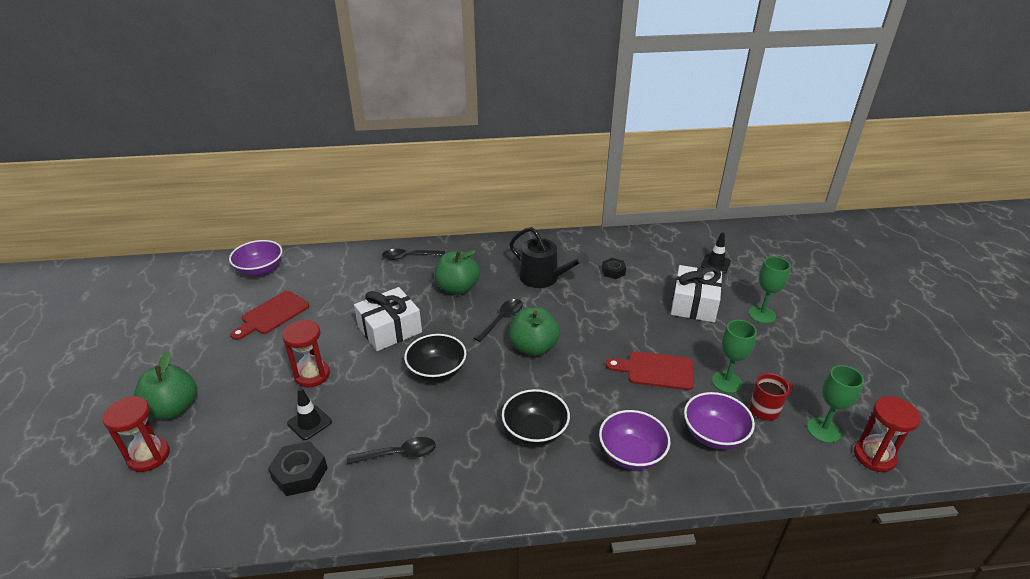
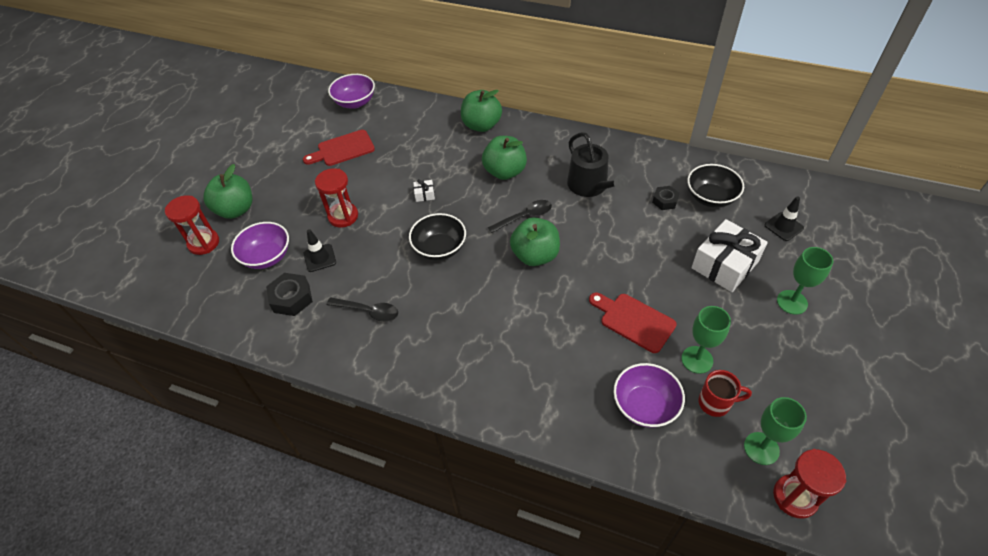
camera: 30 degrees right, 15 degrees up
white gift [354,287,422,351] -> white gift [413,179,435,202], size x0.41
black spoon [382,249,445,260] -> green apple [461,90,502,132]
black bowl [502,389,570,446] -> black bowl moved to [687,164,744,208]
purple bowl [599,410,670,470] -> purple bowl moved to [231,222,289,269]

